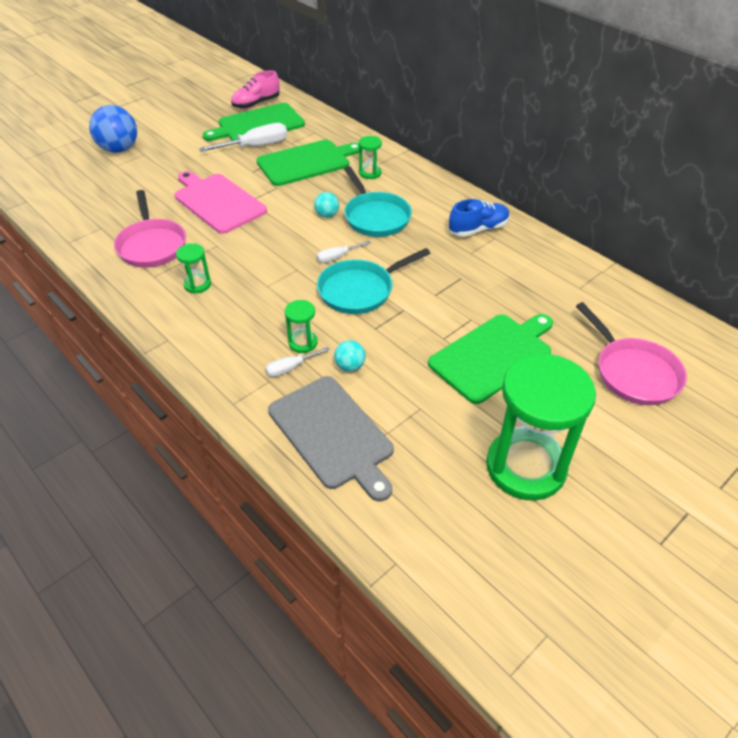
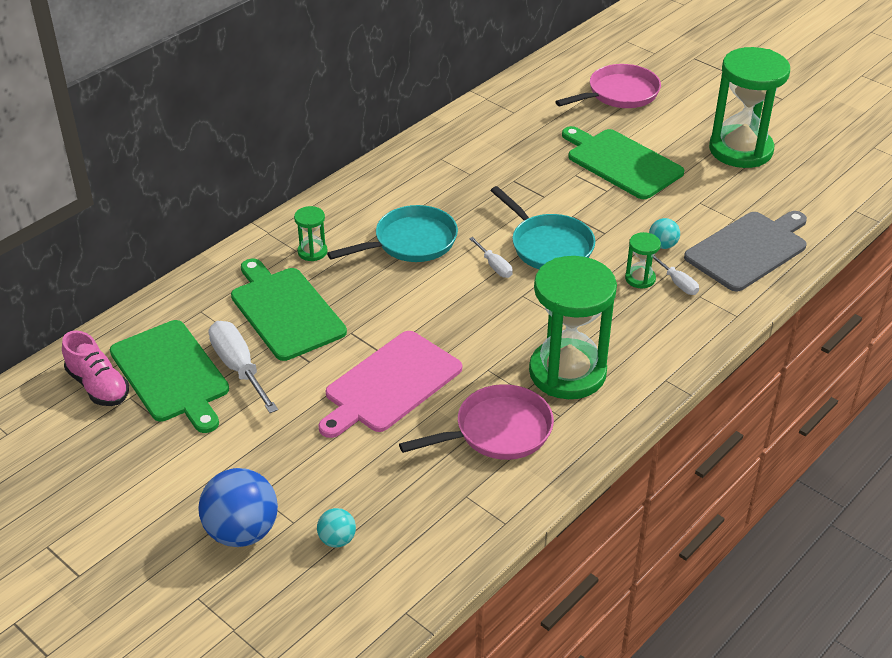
camera: 95 degrees left, 5 degrees down
green hourglass [176,243,211,294] -> green hourglass [529,256,617,399], size x2.34
turquoise ball [314,192,339,218] -> turquoise ball moved to [317,508,356,548]
blue shoe [449,199,510,237] -> none

